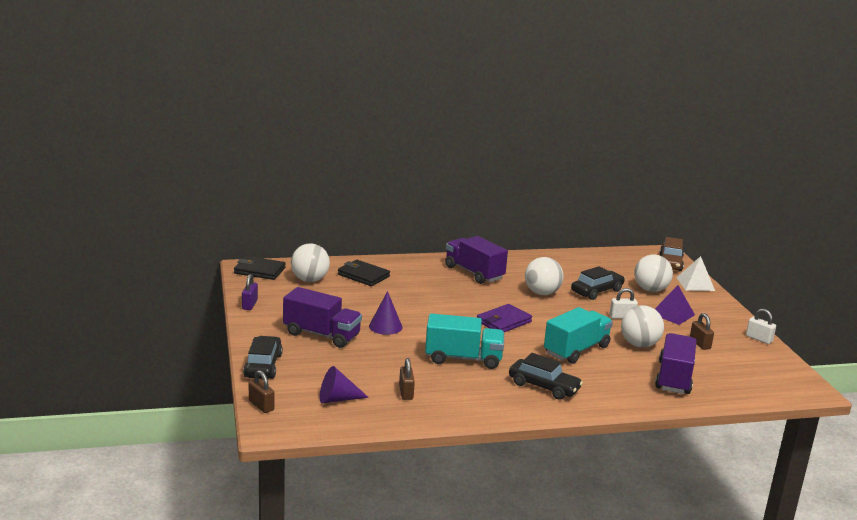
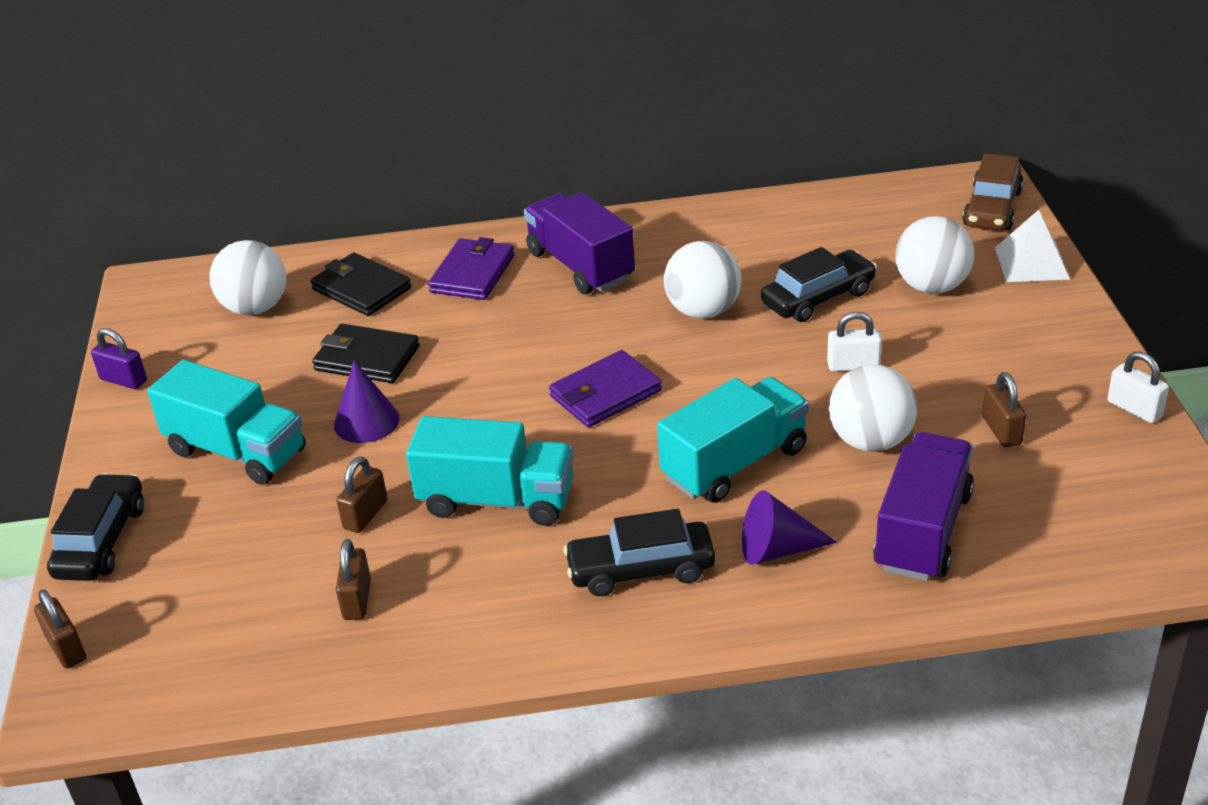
camera: 10 degrees right, 15 degrees up
black wallet [234,256,286,280] -> black wallet moved to [312,324,420,383]
purple padlock [242,274,258,310] -> purple padlock turned 75 degrees counterclockwise [91,328,147,389]
purple truck [283,287,362,348] -> turquoise truck [147,360,306,485]
purple cone [320,366,369,404] -> purple cone moved to [742,490,837,565]
black car [509,353,583,400] -> black car turned 135 degrees clockwise [563,509,715,596]
purple pyramid [655,285,695,325] -> none
none -> brown padlock [336,456,388,533]
none -> purple wallet [428,237,515,300]

